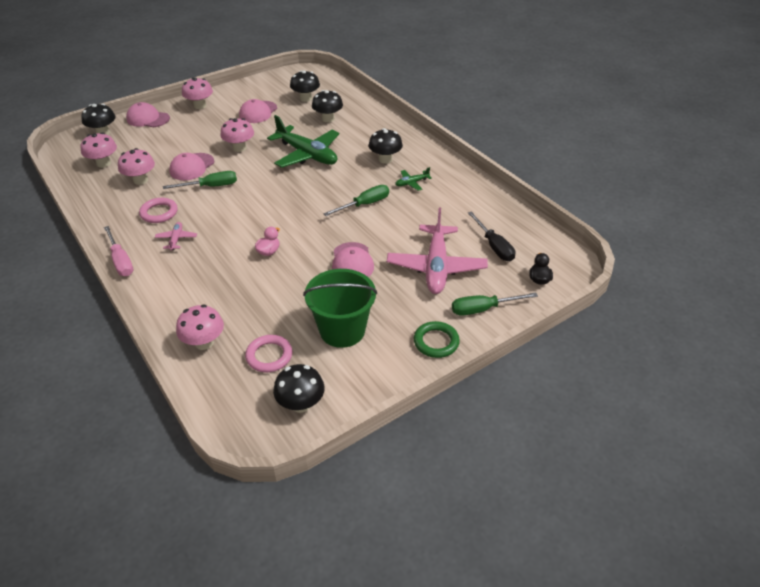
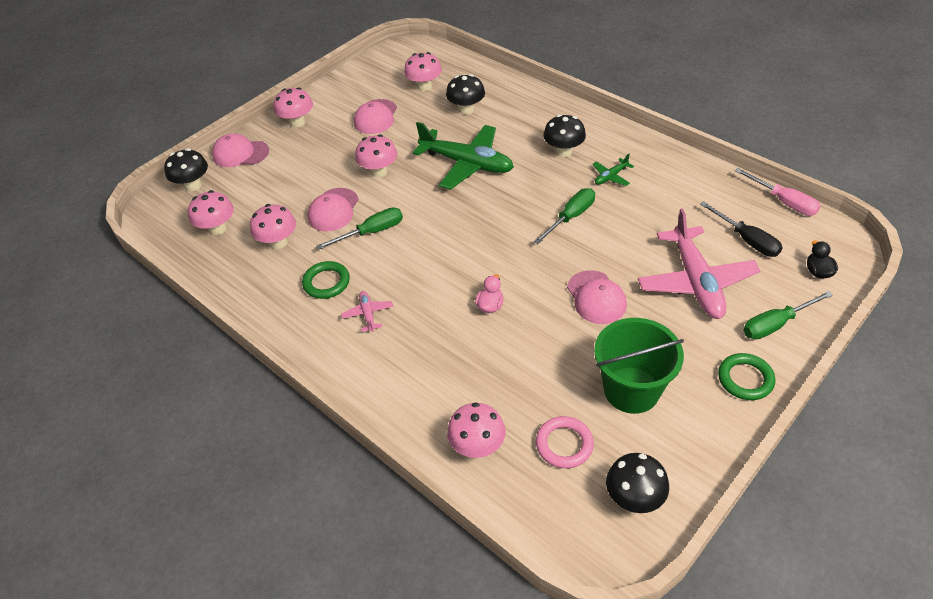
camera: 10 degrees left, 5 degrees up
pink screwdriver [104,226,133,276] -> pink screwdriver moved to [735,168,821,216]
pink ring [139,198,178,223] -> green ring [302,261,350,299]
black mushroom [290,70,320,102] -> pink mushroom [404,52,442,91]

